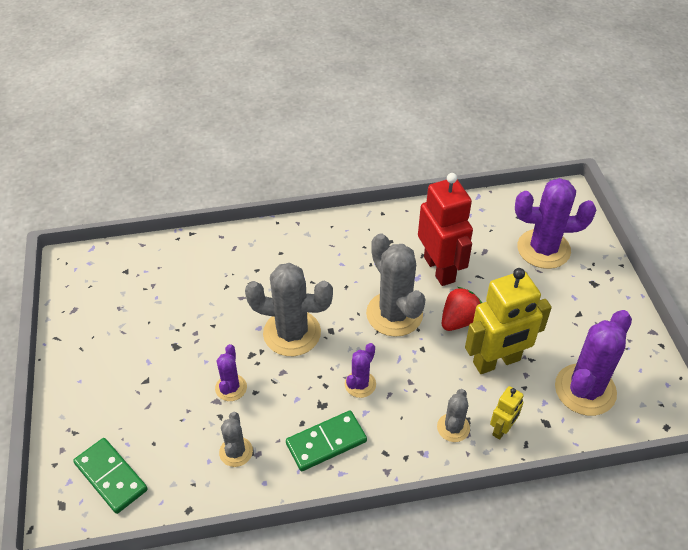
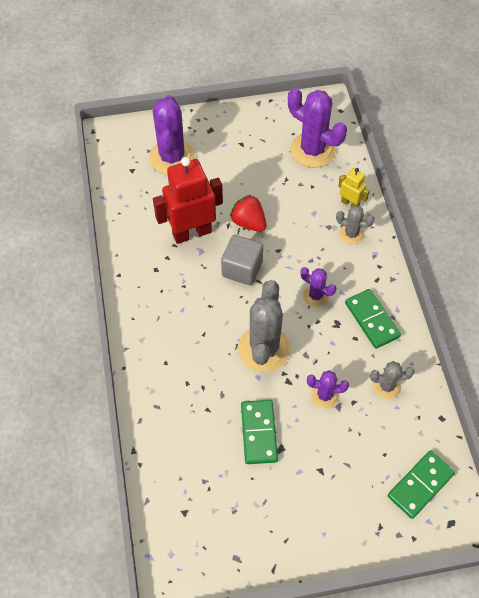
camera: 90 degrees left, 10 degrees up
grey cactus [366,233,426,337] -> grey cube [221,235,263,285]
yellow robot [465,268,552,374] -> none
none -> green domino [241,400,278,464]

